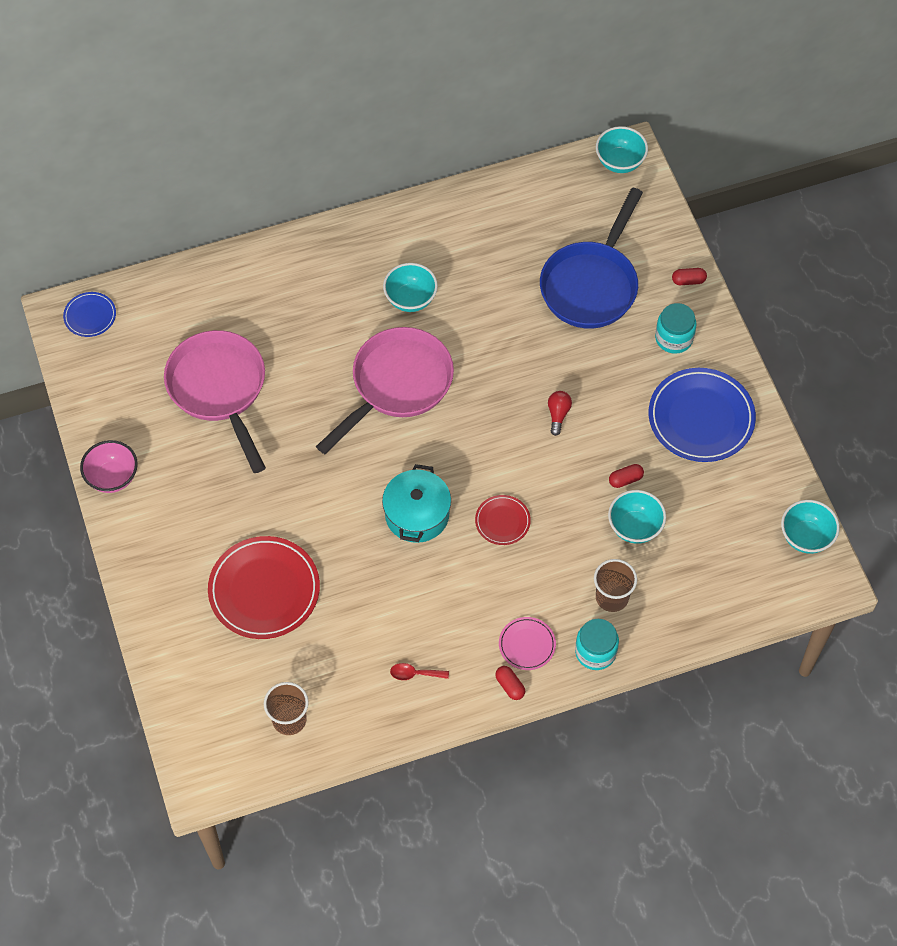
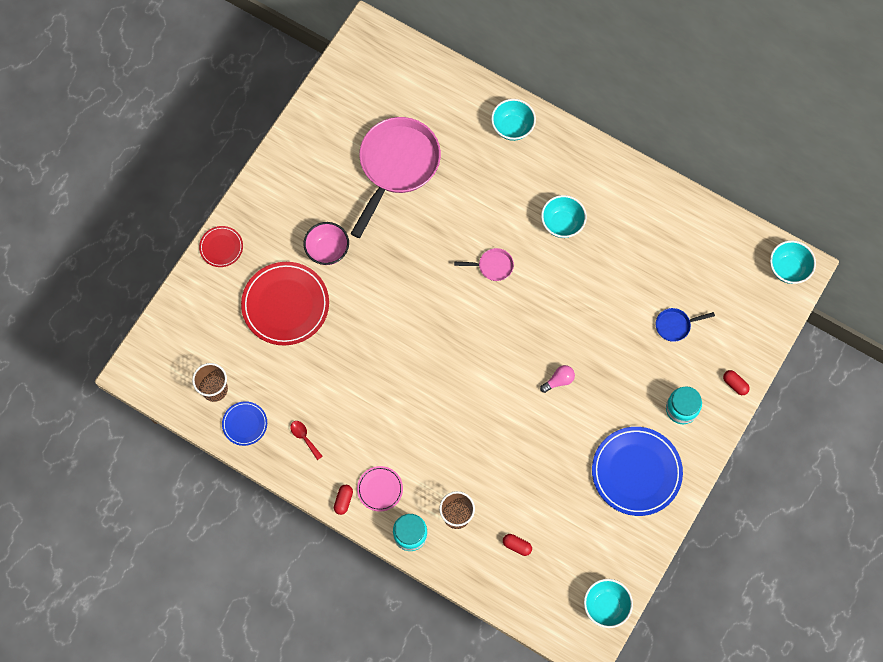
camera: 50 degrees right, 10 degrees up
blue plate [63,292,116,337] -> blue plate moved to [222,401,267,446]
pink bowl [80,440,138,493] -> pink bowl moved to [303,222,349,265]
pink pan [316,327,454,454] -> pink pan [454,248,514,281], size x0.42
turquoise pot [382,464,451,543] -> none
red plate [475,495,531,545] -> red plate moved to [199,226,243,267]
blue pan [540,188,643,329] -> blue pan [656,308,715,342], size x0.42
red light bulb [548,391,572,436] -> pink light bulb [540,365,575,393]
turquoise bowl [608,490,666,544] -> turquoise bowl moved to [491,99,536,141]
red capsule [609,464,644,488] -> red capsule moved to [503,534,532,556]

